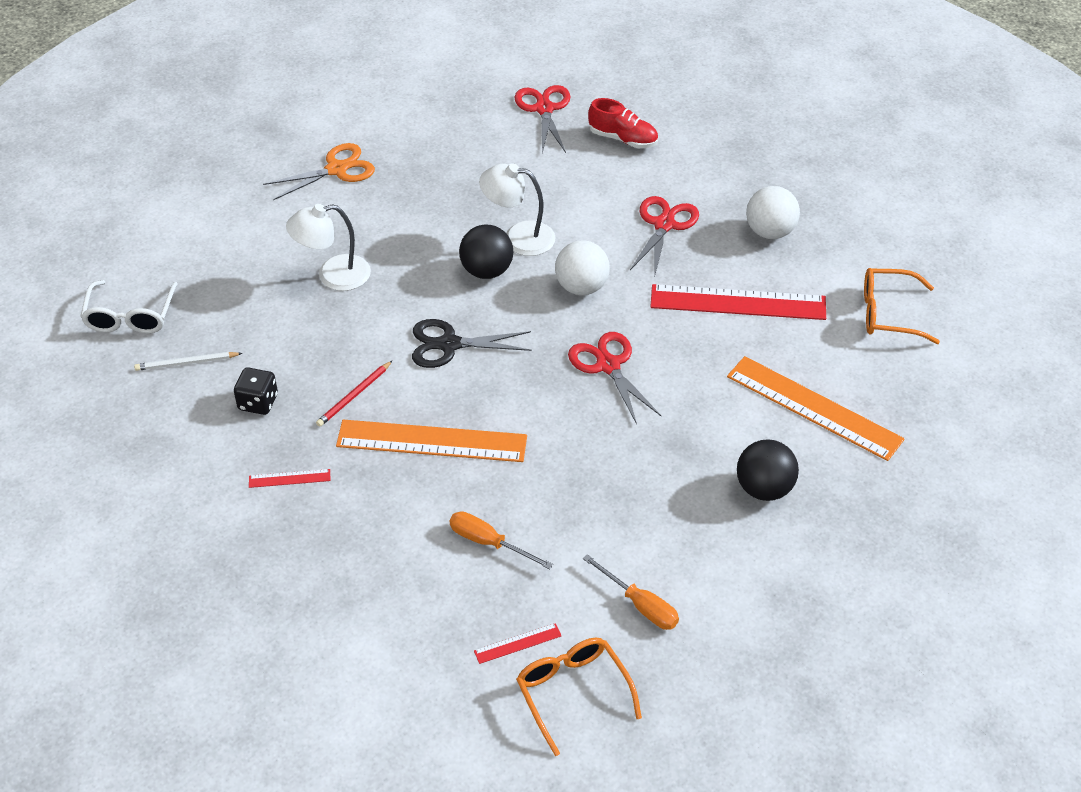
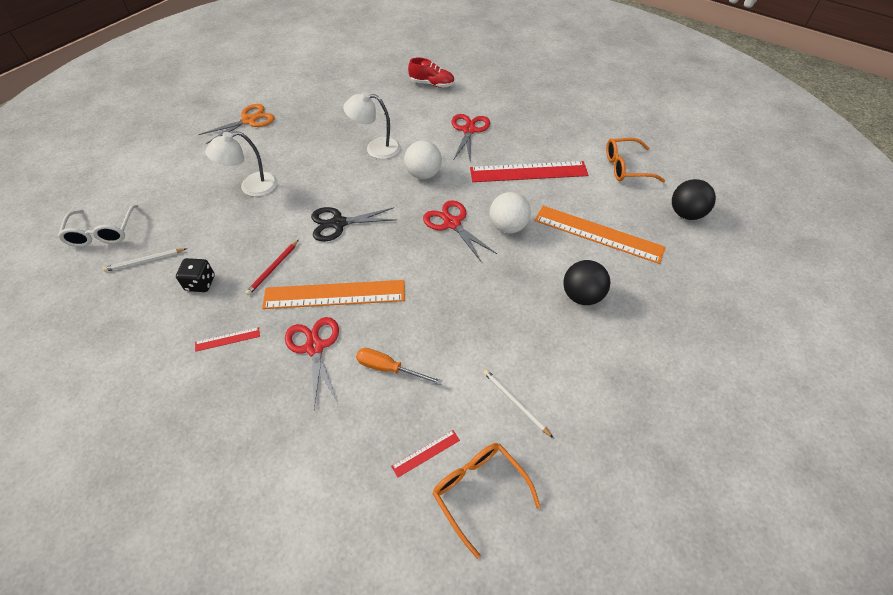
camera: 10 degrees left, 5 degrees up
black ball [459,225,513,279] -> black ball moved to [672,179,716,220]
red scissors [515,85,570,153] -> red scissors moved to [285,317,339,409]
orange screwdriver [583,554,679,630] -> white pencil [483,369,553,438]
white ball [746,186,800,239] -> white ball moved to [490,192,531,233]

